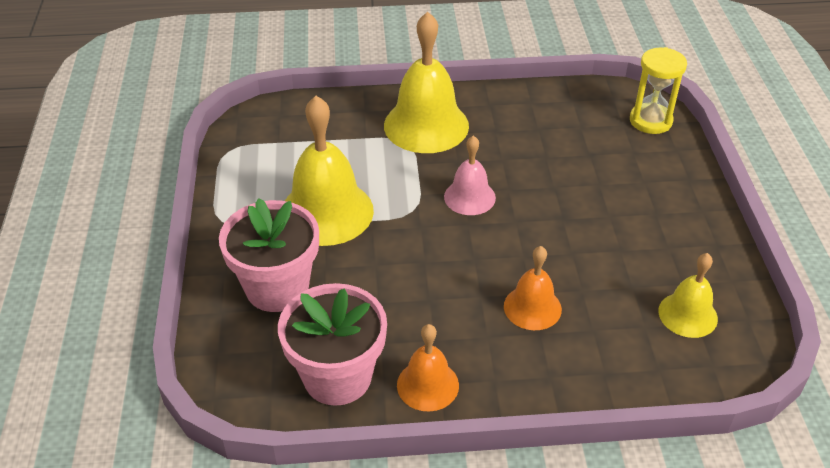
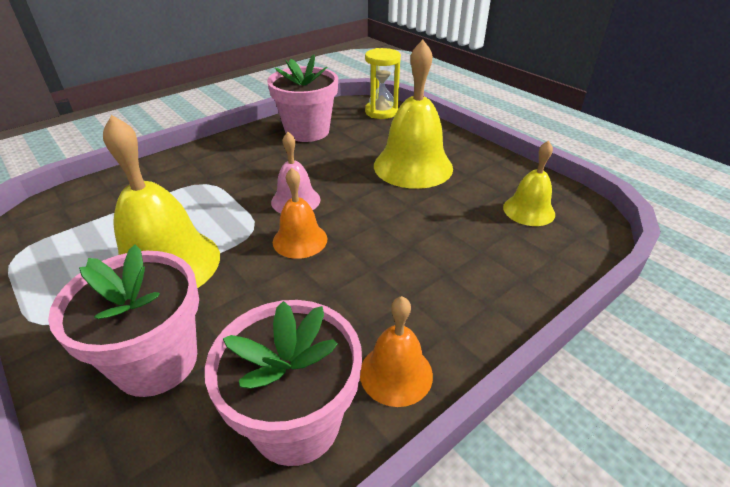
camera: 35 degrees left, 5 degrees down
yellow bell [384,12,469,153] -> yellow bell moved to [374,40,453,189]
orange bell [504,246,562,330] -> orange bell moved to [273,168,327,259]
none -> pink flower pot [267,54,338,142]

